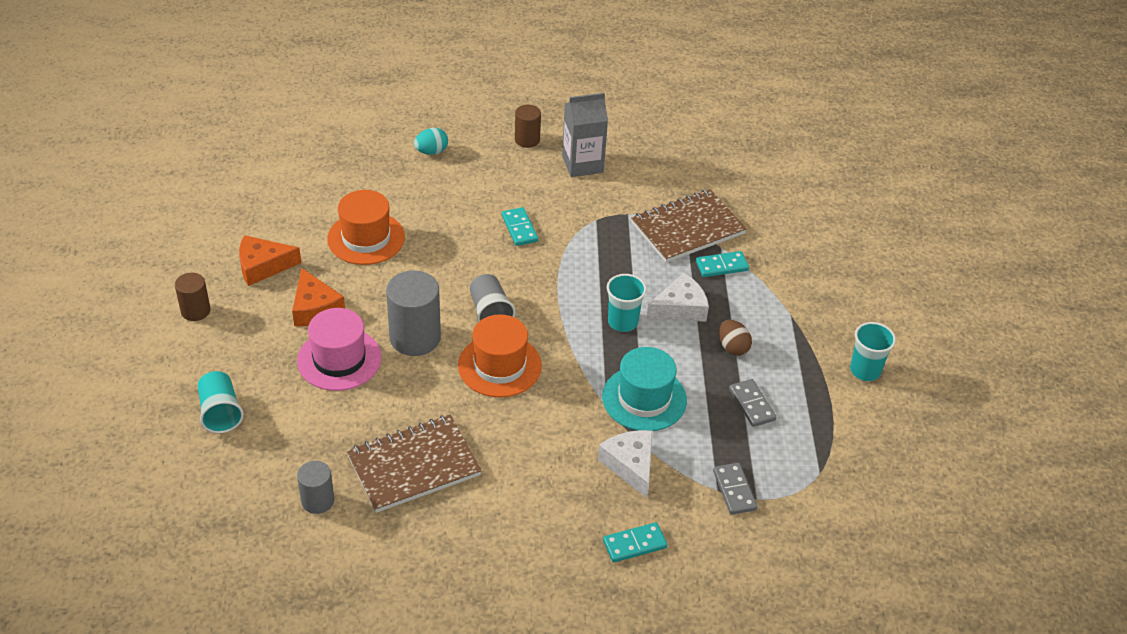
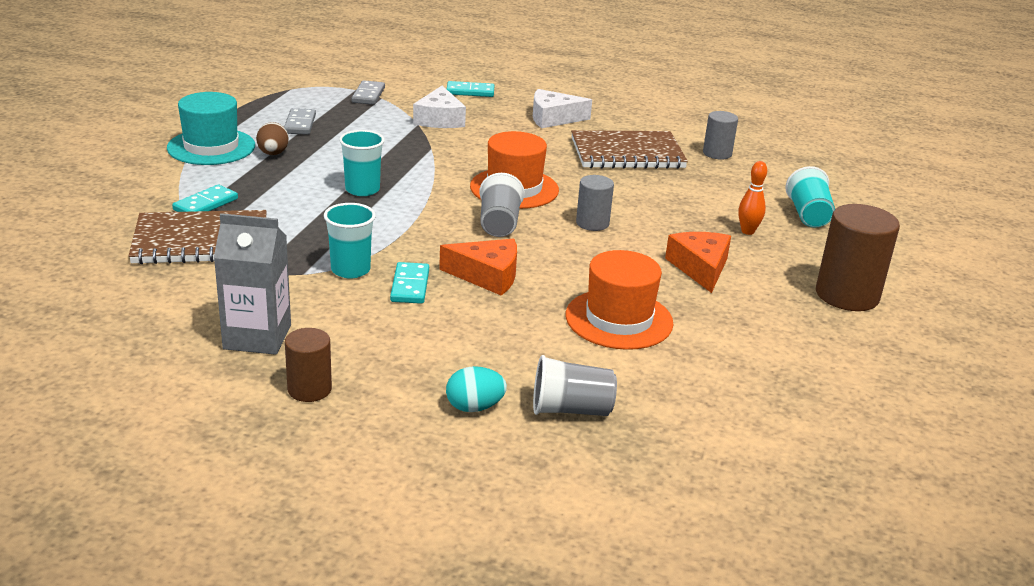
camera: 160 degrees left, 15 degrees down
brown cylinder [175,273,211,321] -> brown cylinder [816,204,900,311], size x1.73
orange cheese [239,235,301,286] -> orange cheese moved to [439,239,517,296]
pink hat [297,308,382,391] -> none
grey cylinder [386,270,441,356] -> grey cylinder [576,175,614,231], size x0.58
turquoise hat [602,347,687,431] -> turquoise hat moved to [167,92,255,165]
white cheese [646,273,709,322] -> white cheese moved to [533,89,592,128]
turquoise domino [696,251,749,277] -> turquoise domino turned 60 degrees counterclockwise [172,185,238,212]
turquoise cup [850,322,896,381] -> turquoise cup moved to [324,203,376,278]
none -> grey cup [533,355,617,416]
none -> orange bowling pin [738,161,767,235]

